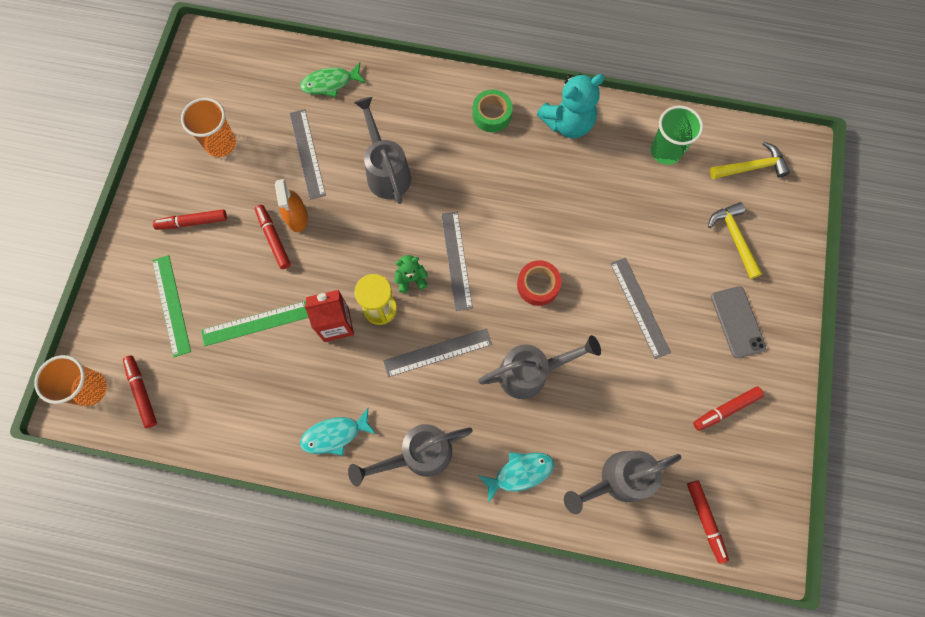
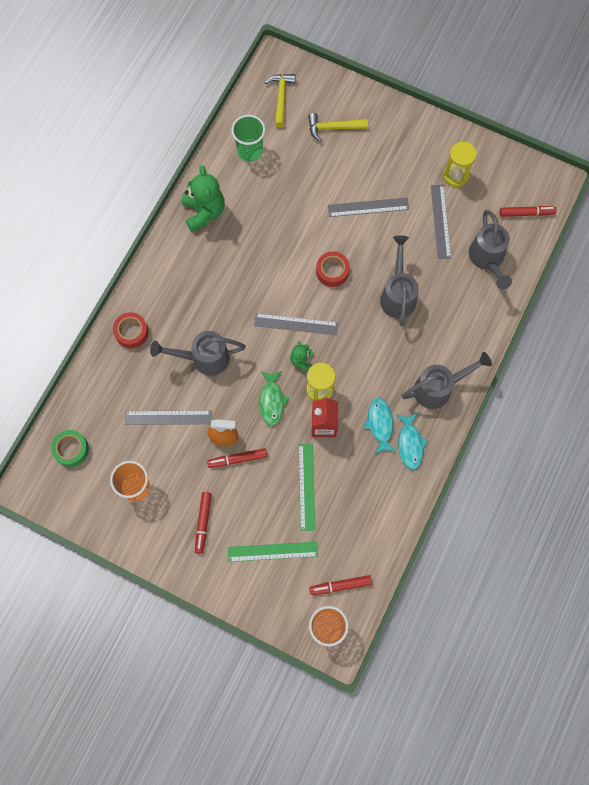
camera: 75 degrees left, 0 degrees up
green fish [300,63,366,97] -> green fish moved to [259,371,289,426]
grey watering can [348,424,473,487] -> grey watering can turned 105 degrees counterclockwise [402,352,492,409]
grey ruler [383,328,492,377] -> grey ruler moved to [431,185,451,259]
green tape [472,89,513,132] -> green tape moved to [51,430,89,467]
turquoise fish [478,452,554,503] -> turquoise fish moved to [364,398,396,455]
turquoise teddy bear [537,74,605,138] -> green teddy bear [182,165,225,232]
red marker [693,387,764,431] -> yellow hourglass [443,142,477,187]
grey phone [711,286,766,358] -> none
none -> red tape [113,312,149,348]

